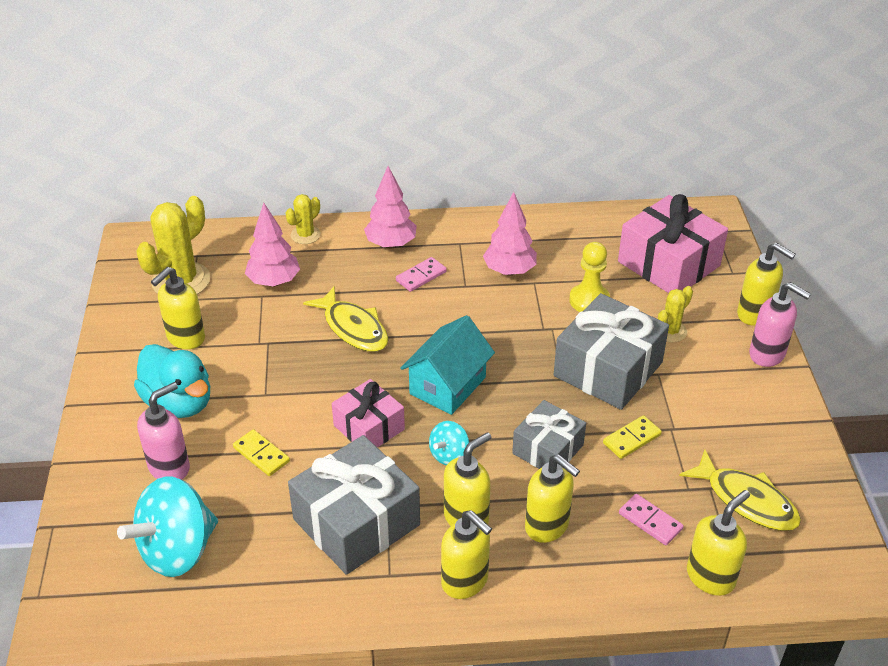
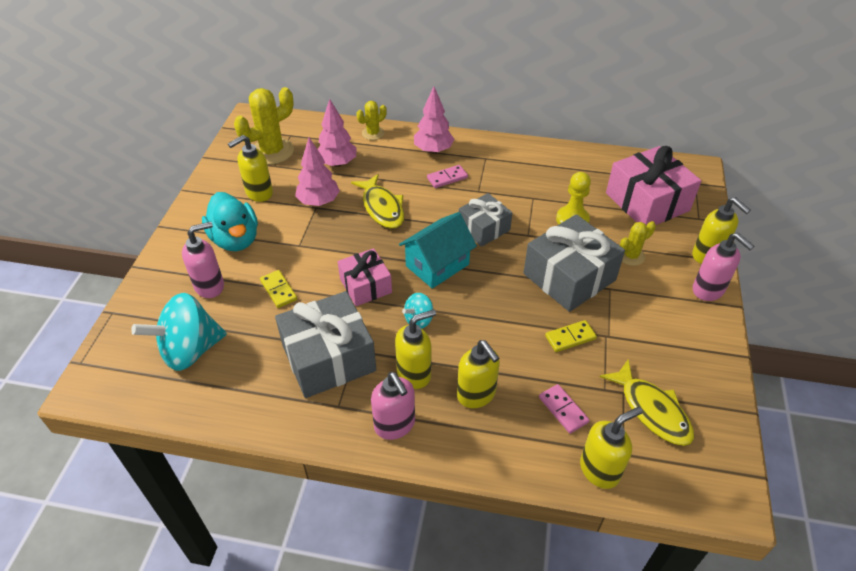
camera: 15 degrees right, 5 degrees up
yellow soap dispenser [441,510,492,599] -> pink soap dispenser [371,372,415,440]
pink tree [483,192,537,276] -> pink tree moved to [295,137,340,206]
grey gift [512,400,586,469] -> grey gift moved to [459,193,512,247]

